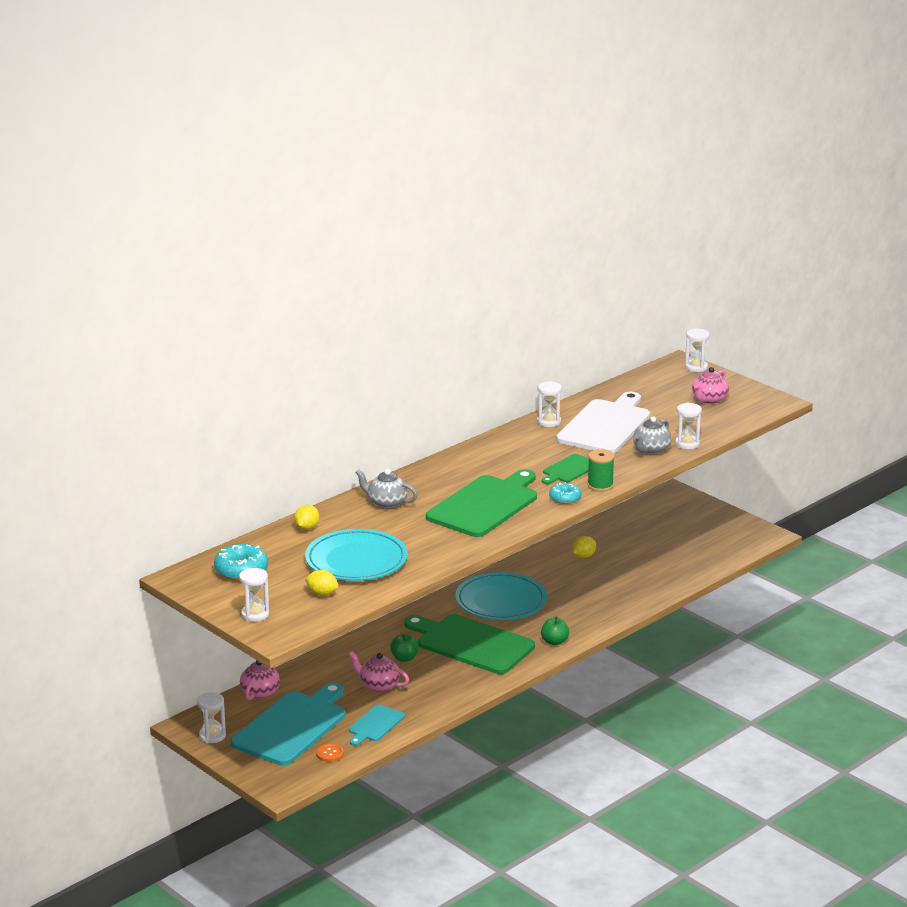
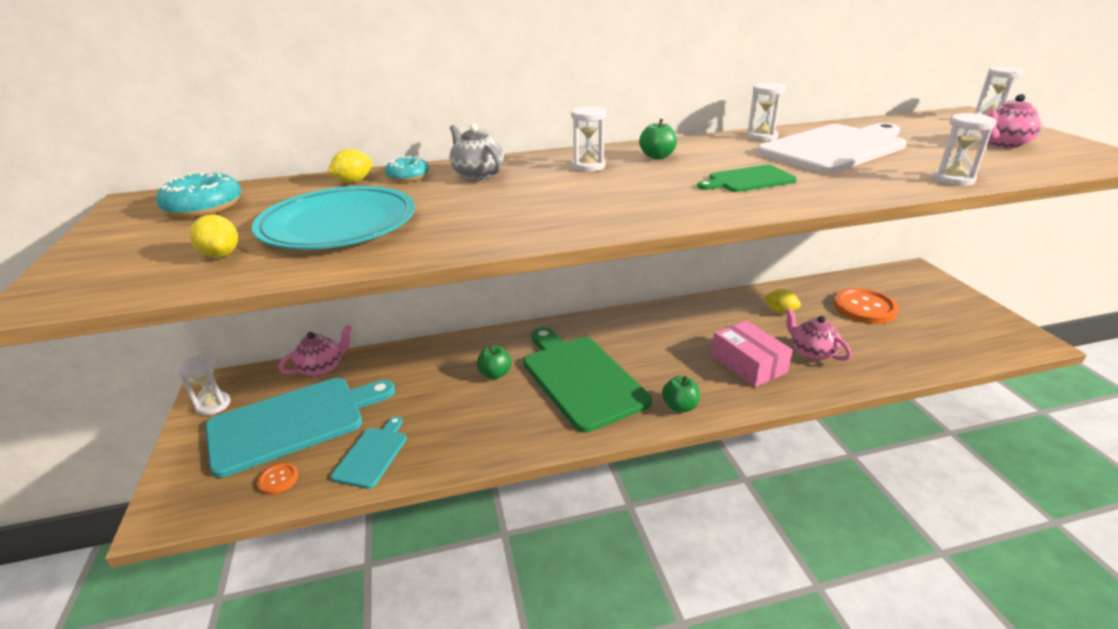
camera: 30 degrees right, 5 degrees up
white hourglass [239,568,269,622] -> white hourglass moved to [571,106,606,172]
pink teapot [348,651,409,692] -> pink teapot moved to [785,307,852,361]
turquoise cutting board [349,705,405,746] -> turquoise cutting board turned 135 degrees clockwise [331,416,407,489]
green cutting board [426,469,537,537] -> none
turquoise plate [456,572,547,620] -> none
turquoise donut [549,482,581,504] -> turquoise donut moved to [385,156,429,182]
yellow lemon [573,536,596,558] -> yellow lemon turned 45 degrees clockwise [764,289,801,314]
green spool [587,449,615,492] -> none
grey teapot [633,416,672,455] -> none
none -> green apple [639,119,677,159]
none -> pink box [711,320,793,387]
none -> orange button [833,288,899,324]

